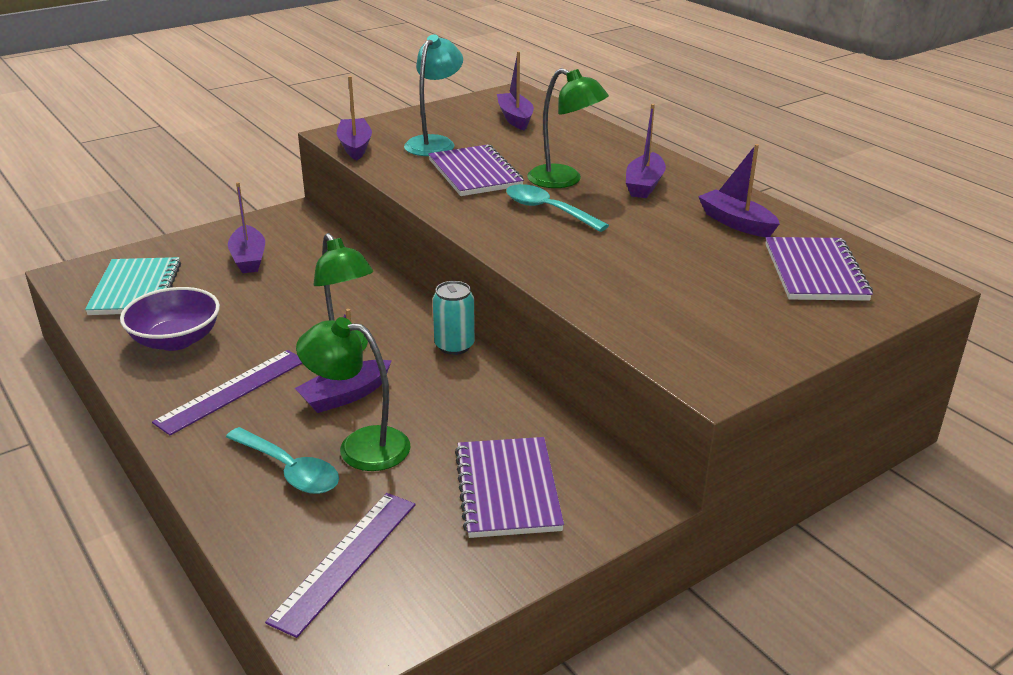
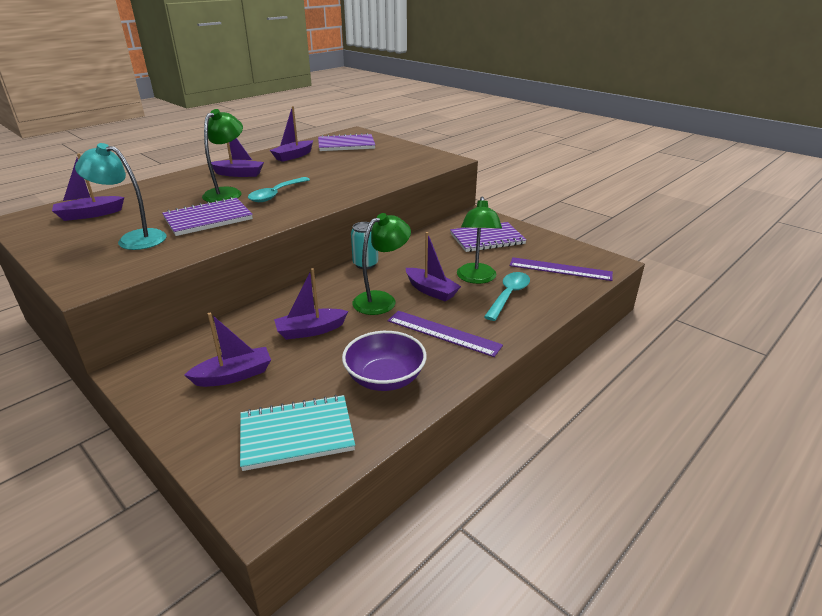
camera: 100 degrees left, 0 degrees up
purple boat [337,76,372,160] -> purple boat moved to [274,268,348,340]

